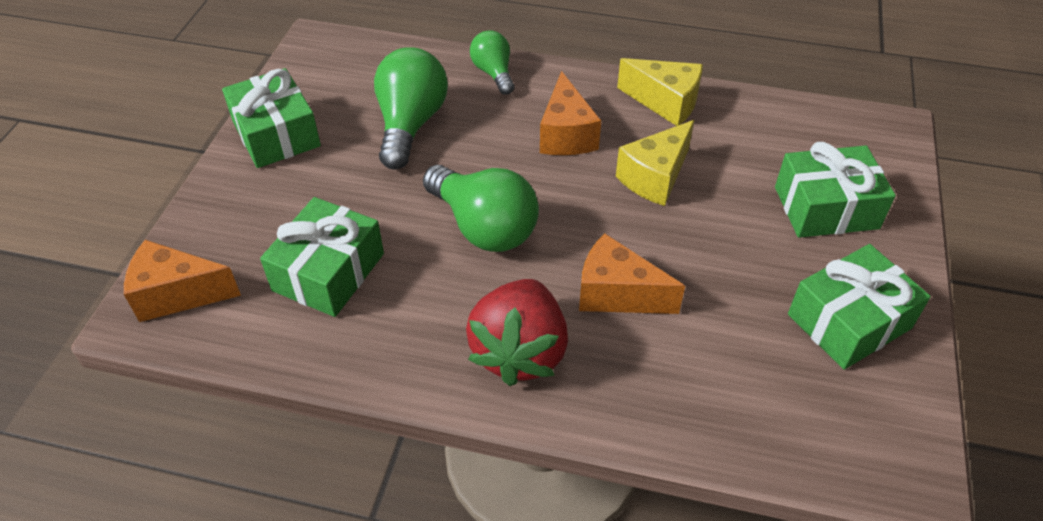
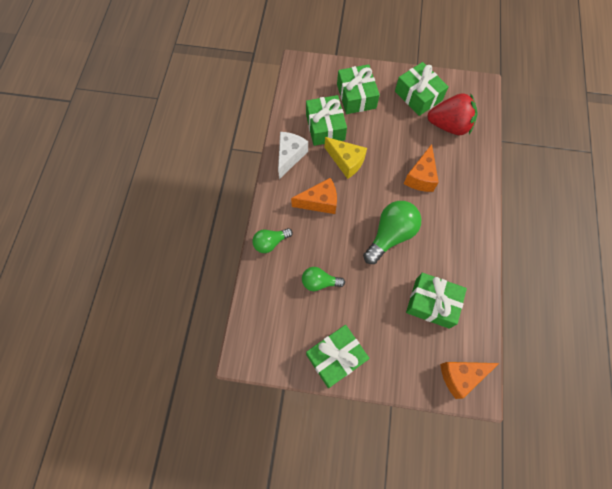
camera: 95 degrees left, 20 degrees up
orange cheese [124,240,241,322] -> orange cheese turned 75 degrees clockwise [440,362,499,399]
green light bulb [374,47,448,170] -> green light bulb [302,267,345,291], size x0.59
red strawberry [466,279,568,386] -> red strawberry moved to [427,93,478,135]
yellow cheese [617,58,703,126] -> white cheese [278,132,308,179]
none -> green gift [306,95,347,146]

